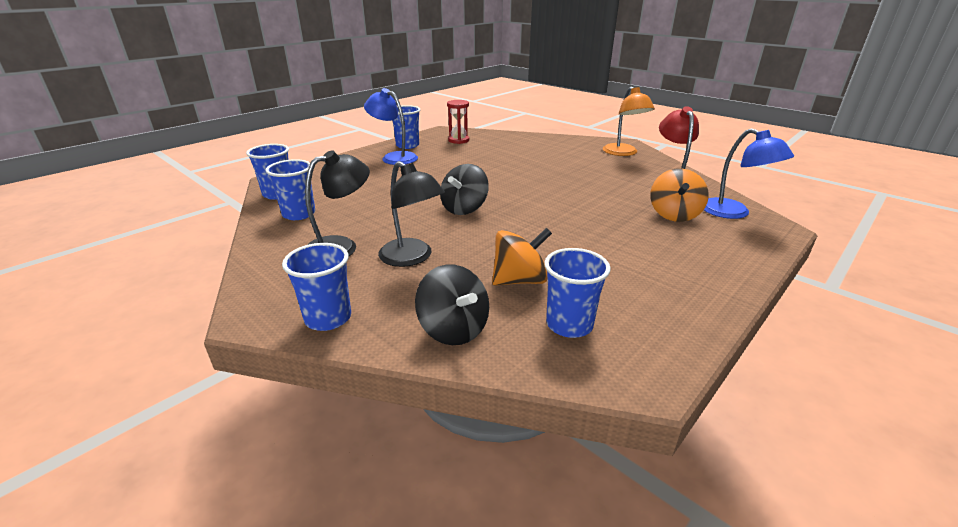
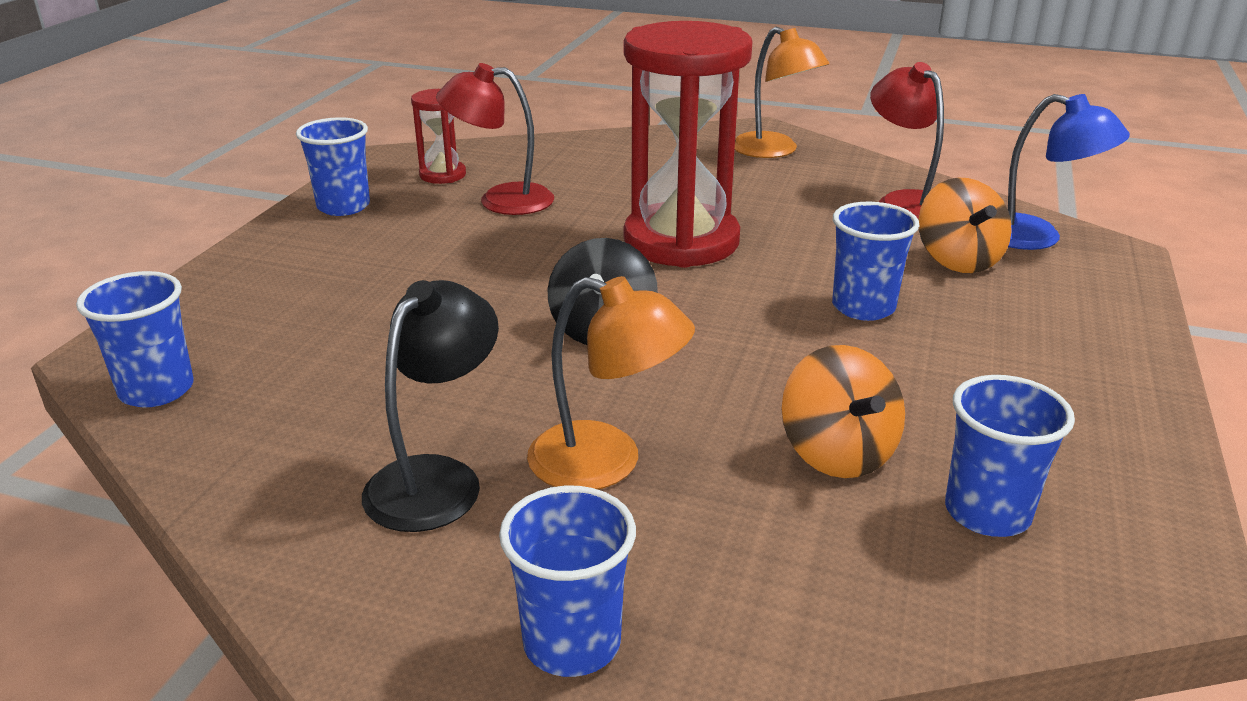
camera: 25 degrees left, 0 degrees up
blue cup [266,159,315,220] -> blue cup moved to [832,202,920,321]
blue lamp [364,88,418,165] -> none
black lamp [378,161,445,267] -> orange lamp [527,276,695,489]
black spinning top [415,264,489,345] -> none
orange spinning top [492,228,552,286] -> orange spinning top turned 120 degrees clockwise [781,345,905,478]
none -> red lamp [436,63,554,215]
none -> red hourglass [624,21,752,268]

